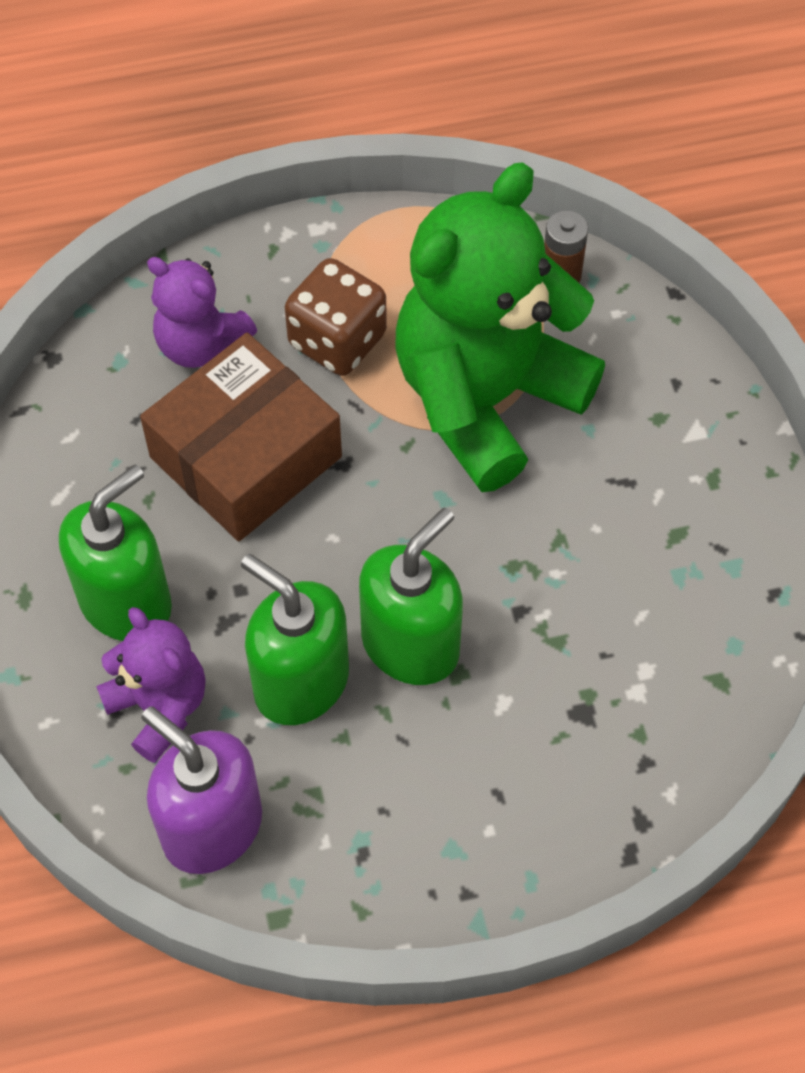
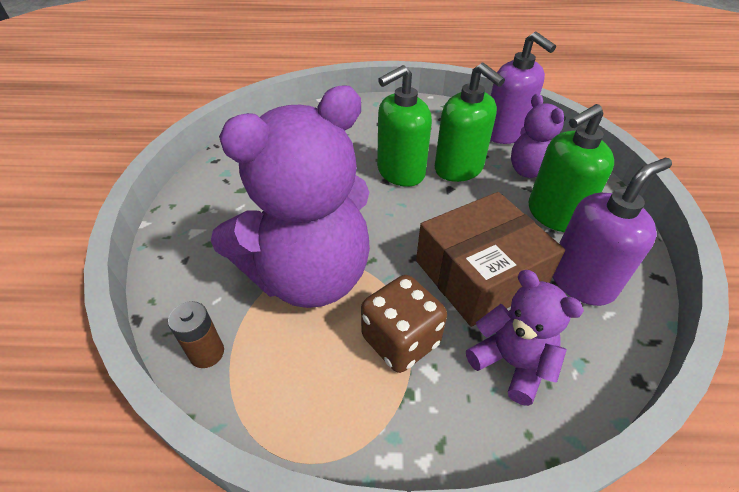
camera: 165 degrees left, 15 degrees down
green teddy bear [395,162,605,492] -> purple teddy bear [211,85,370,308]
none -> purple soap dispenser [553,158,672,306]

